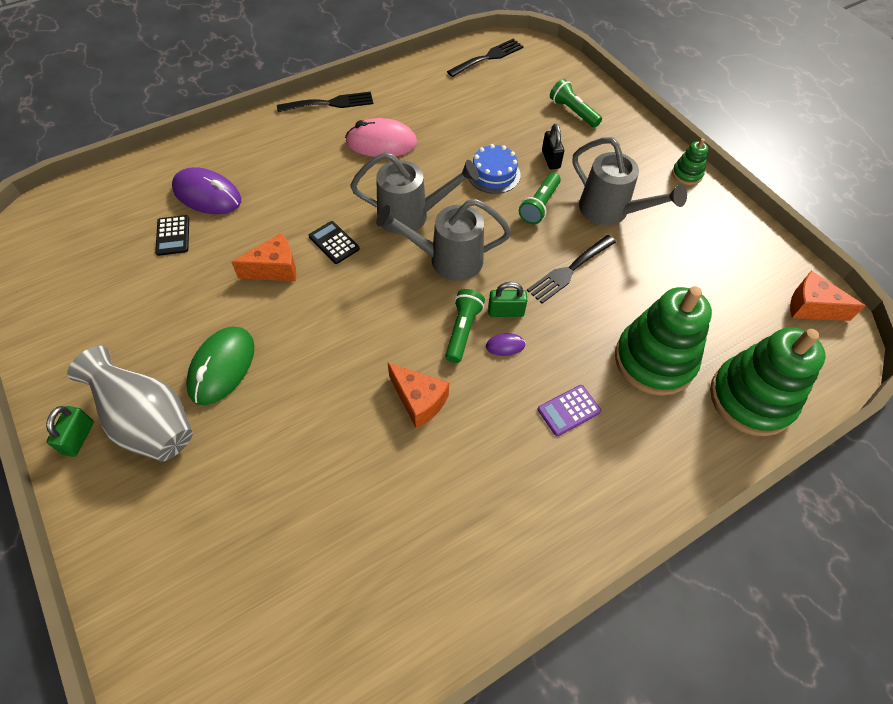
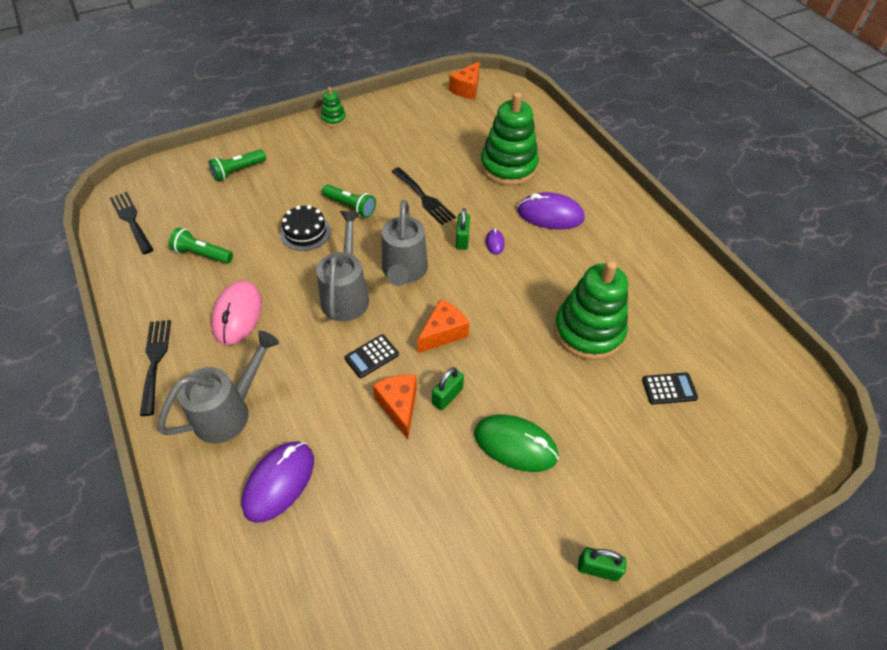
camera: 85 degrees left, 5 degrees down
grey vase [67,346,193,462] -> none
black calculator [155,215,189,256] -> black calculator moved to [642,372,698,405]
orange cheese [388,363,449,428] -> orange cheese moved to [417,299,469,353]
green flashlight [445,289,485,363] -> green flashlight moved to [169,228,233,264]
blue cake [469,144,521,194] -> black cake [280,205,331,251]
purple calculator [538,385,601,436] -> purple mouse [517,192,584,229]
black padlock [542,124,564,170] -> none
grey watering can [573,137,687,225] -> grey watering can moved to [158,331,279,443]
green stacking toy [710,327,826,436] -> green stacking toy moved to [554,260,628,360]
none -> green padlock [432,367,464,410]

